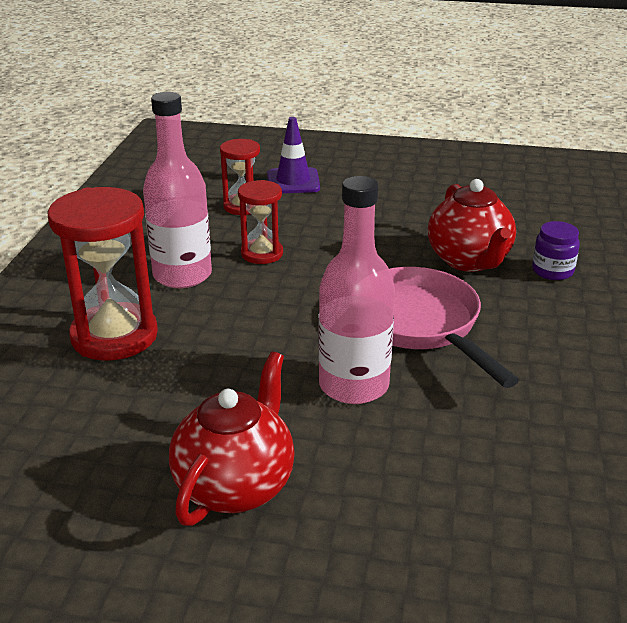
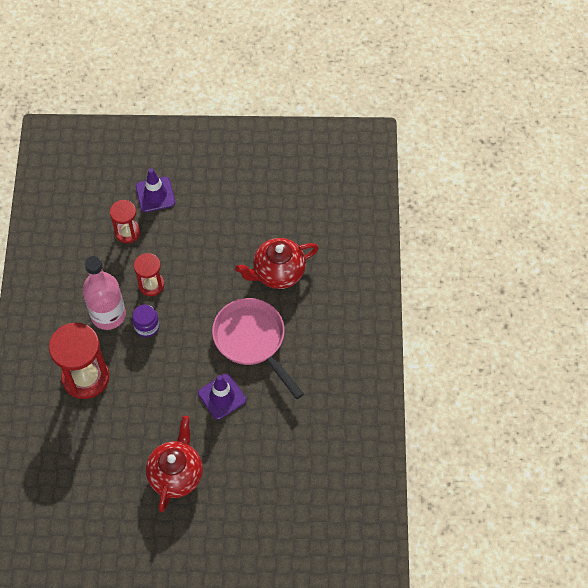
camera: 10 degrees left, 30 degrees up
pink bottle [318,176,395,404] -> purple traffic cone [198,374,246,420]
red teapot [428,179,516,272] -> red teapot turned 90 degrees clockwise [235,238,319,289]
purple jar [532,221,580,280] -> purple jar moved to [132,305,159,337]

